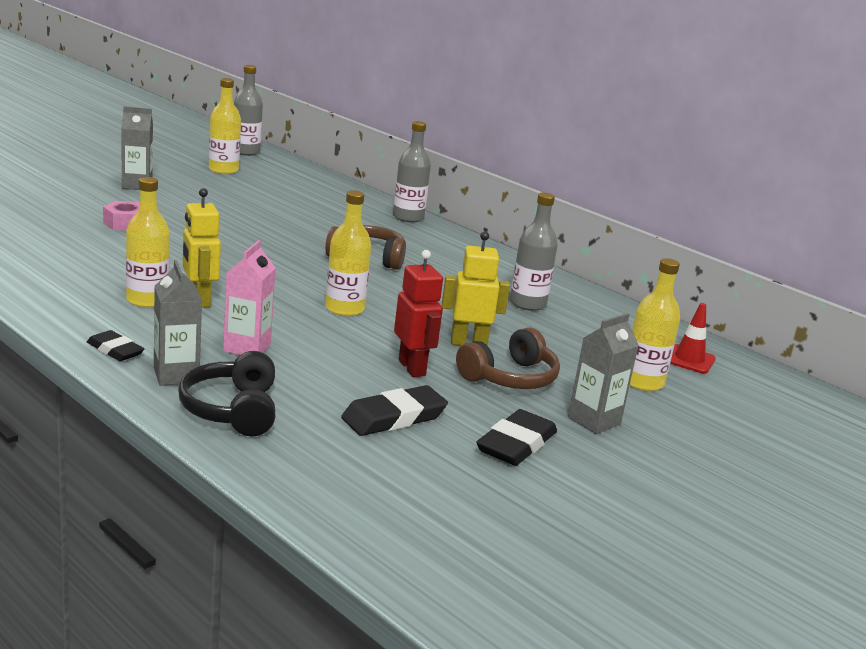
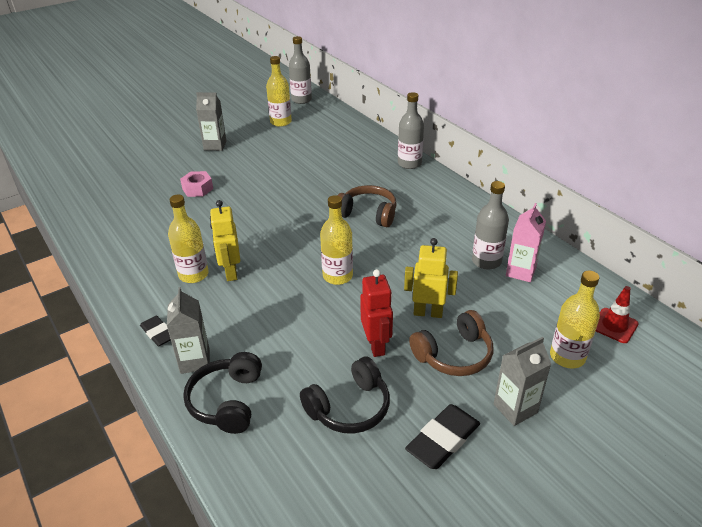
camera: 15 degrees right, 15 degrees up
pink carton [223,240,276,355] -> pink carton moved to [506,203,546,282]
black eraser [341,385,448,436] -> black headphones [300,357,390,434]

